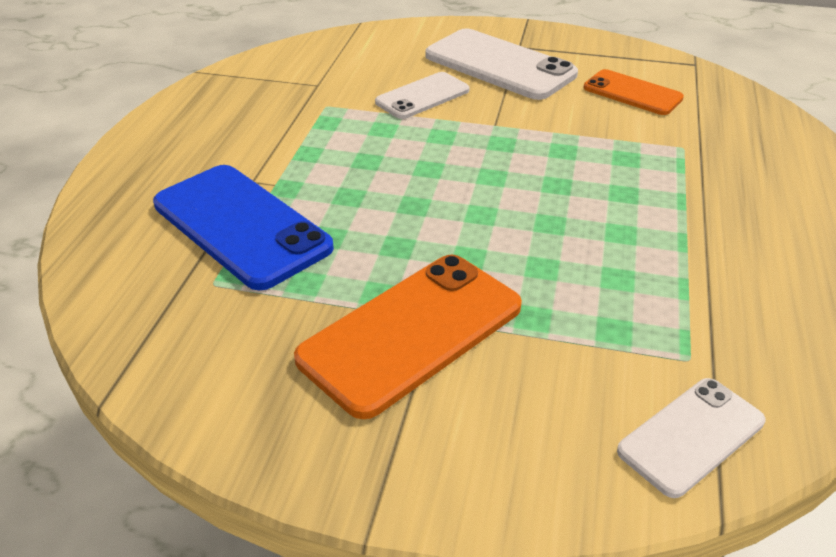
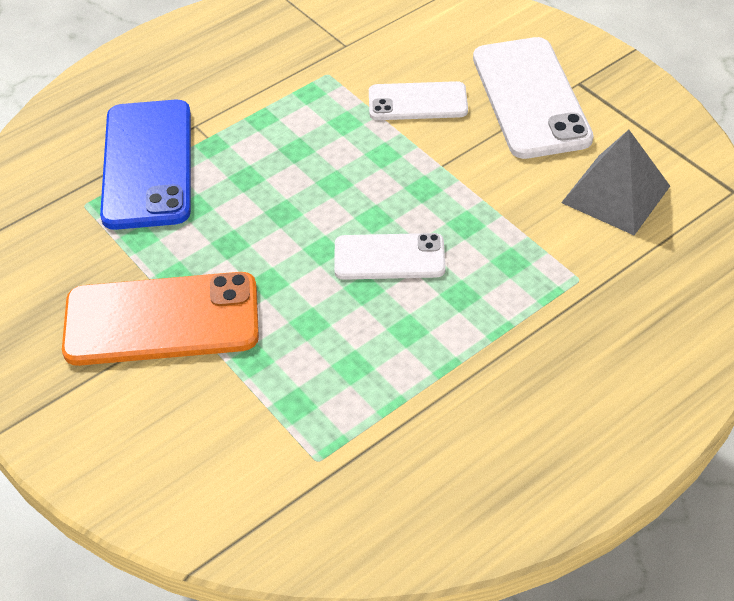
camera: 40 degrees right, 10 degrees up
orange phone [584,69,684,115] -> grey pyramid [561,130,670,235]
white phone [617,378,766,498] -> white phone moved to [334,233,445,280]

